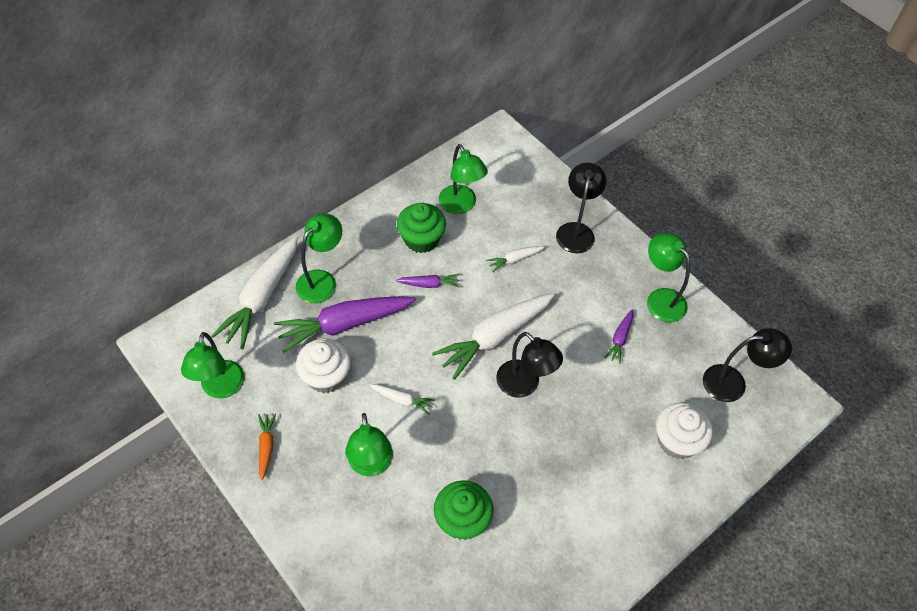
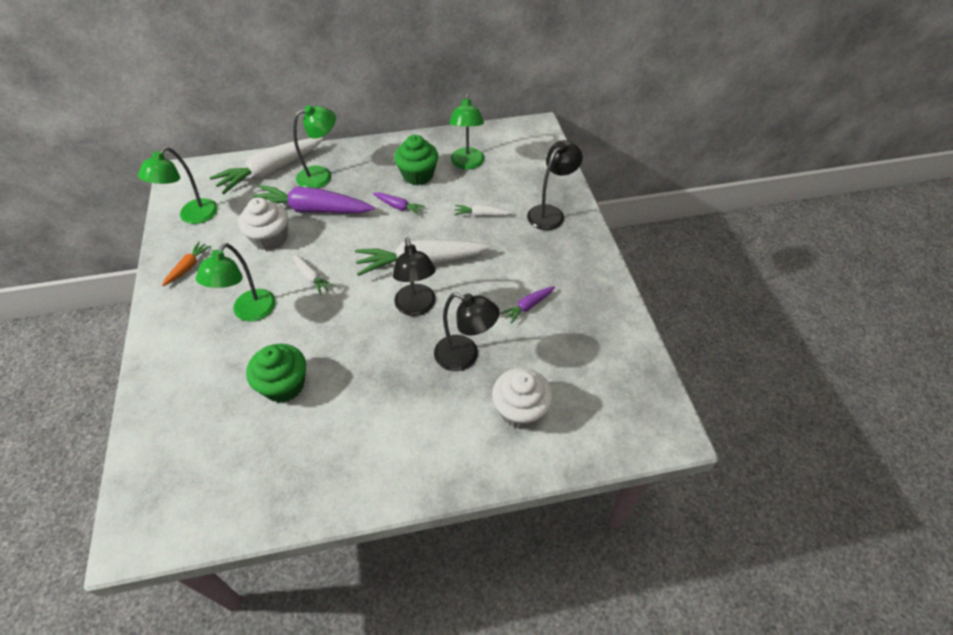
camera: 30 degrees right, 5 degrees down
green lamp [647,233,690,322] -> none
black lamp [703,328,792,402] -> black lamp moved to [434,292,500,371]

